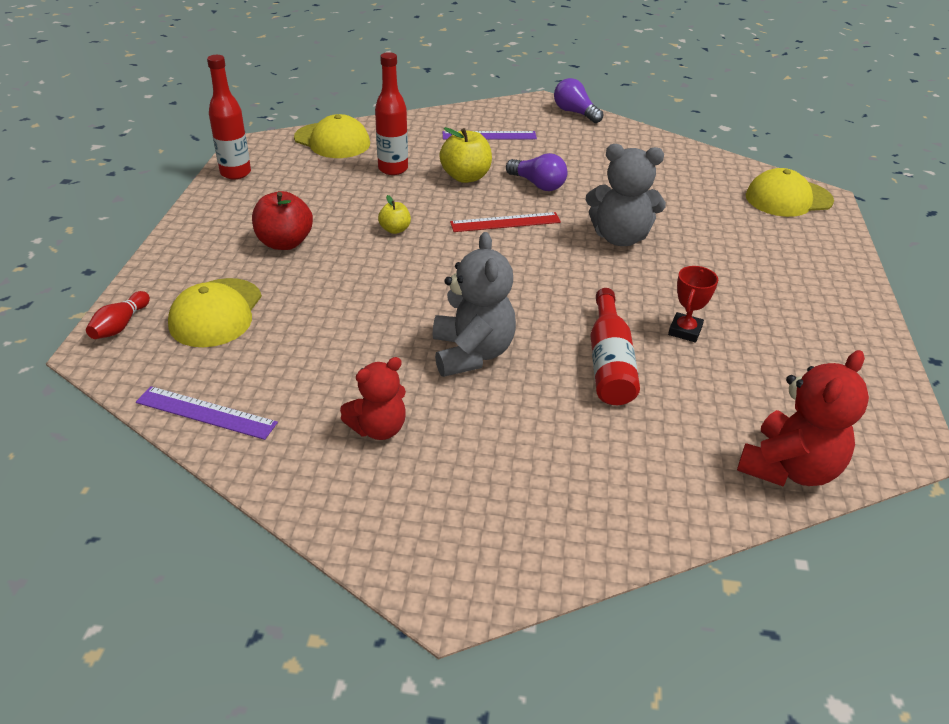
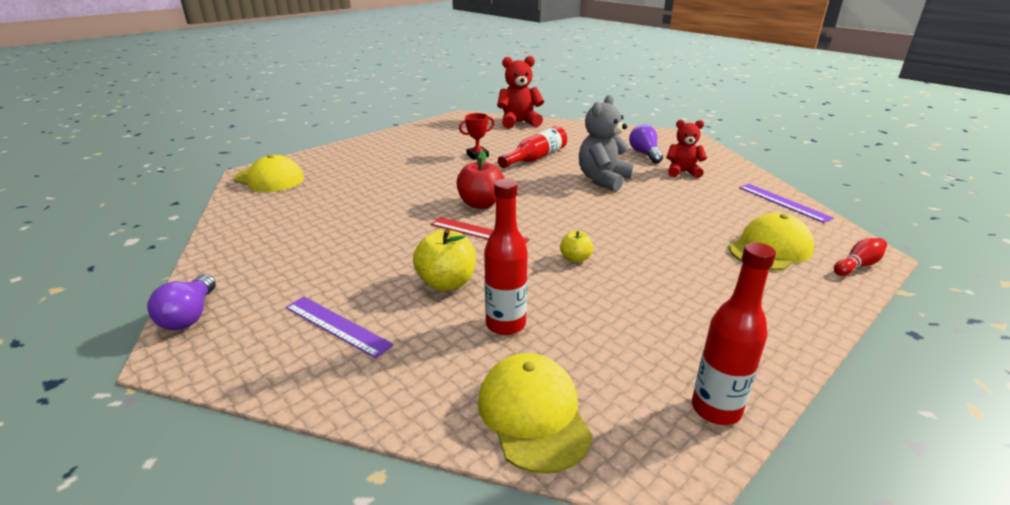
camera: 140 degrees left, 10 degrees down
red apple [252,191,313,250] -> red apple moved to [457,151,505,209]
purple light bulb [506,153,568,191] -> purple light bulb moved to [629,125,663,164]
grey teddy bear [586,144,666,246] -> none

